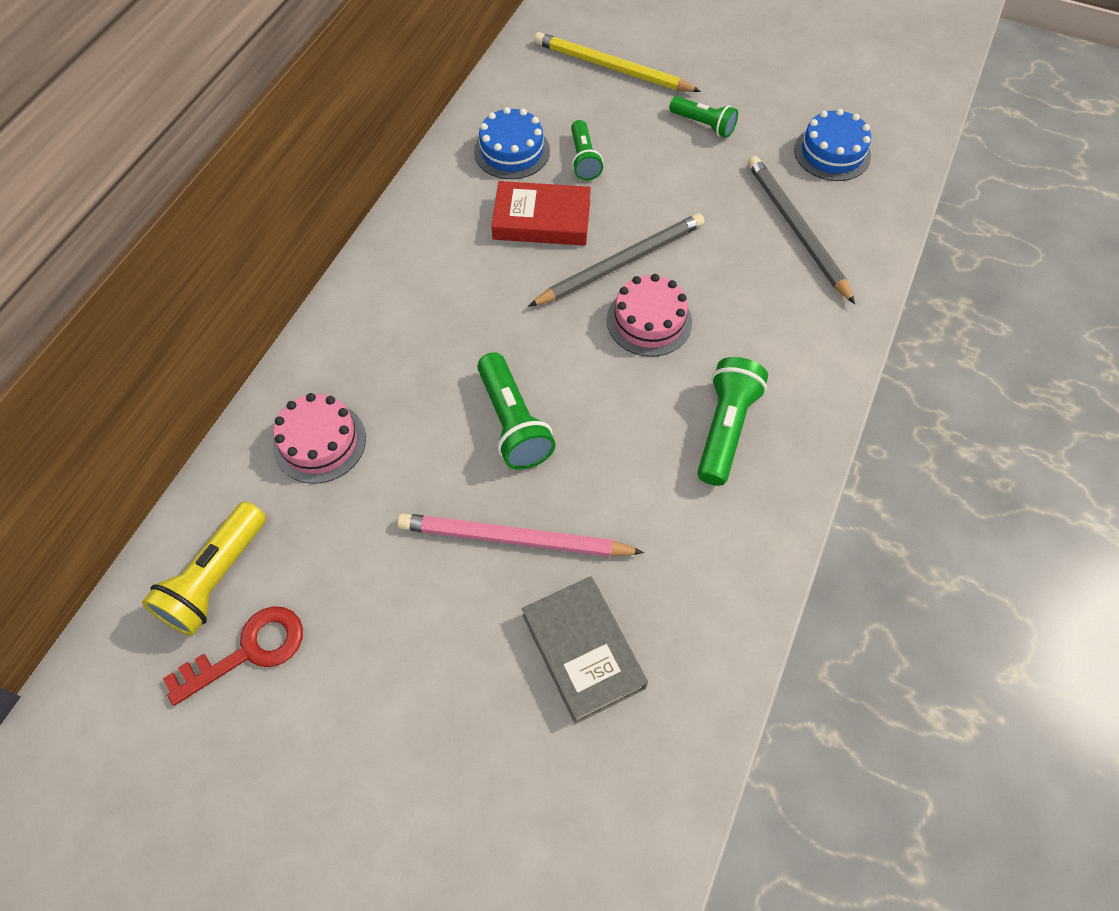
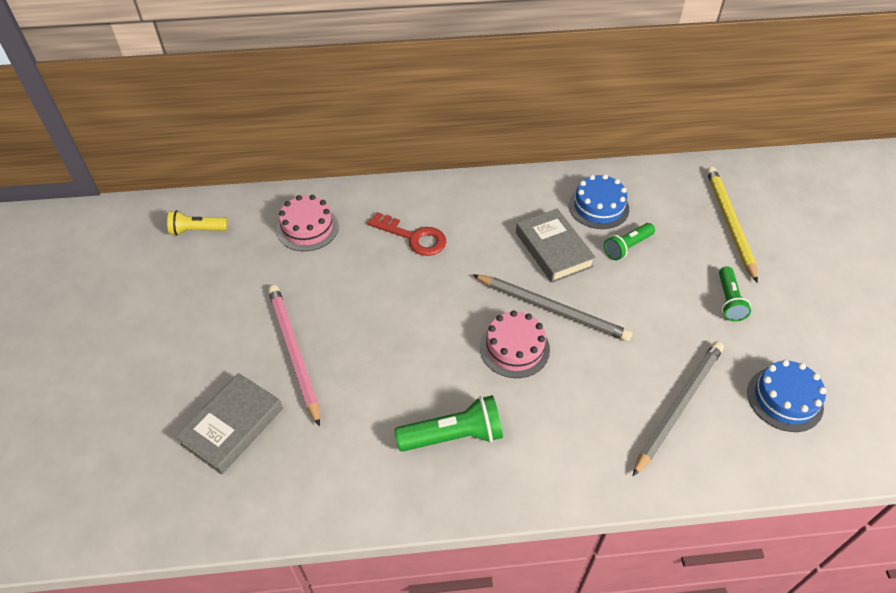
camera: 60 degrees right, 10 degrees down
yellow flashlight [142,501,266,636] -> yellow flashlight [167,210,228,235], size x0.66
red key [163,606,303,706] -> red key moved to [368,212,446,256]
green flashlight [477,352,556,470] -> none
red book [491,181,591,246] -> grey book [516,209,596,283]

